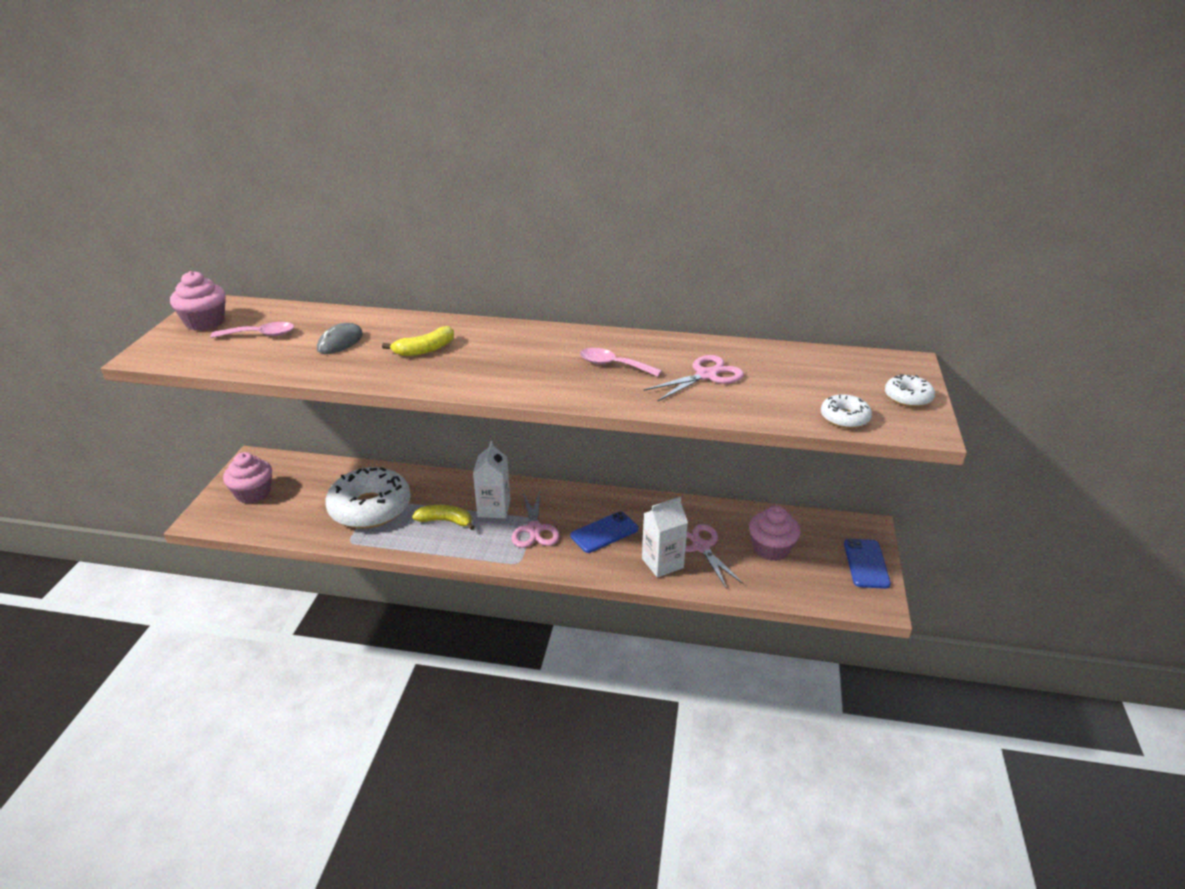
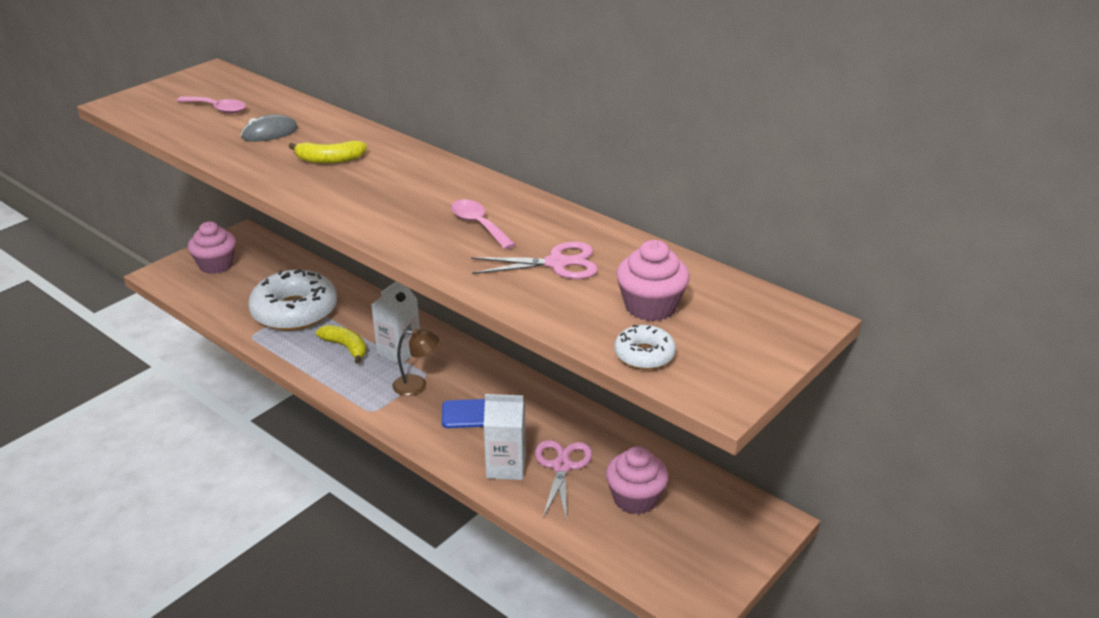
camera: 30 degrees right, 0 degrees up
pink cupcake [170,271,226,331] -> pink cupcake moved to [616,240,690,321]
pink scissors [511,491,559,548] -> brown lamp [393,328,439,396]
blue phone [844,539,891,589] -> none
white donut [885,374,935,407] -> none

